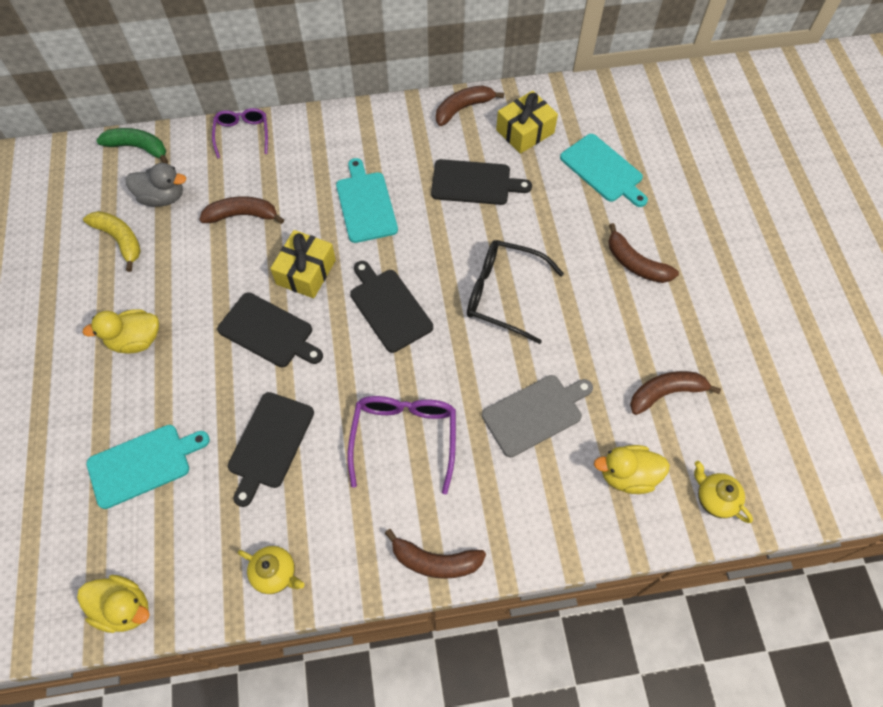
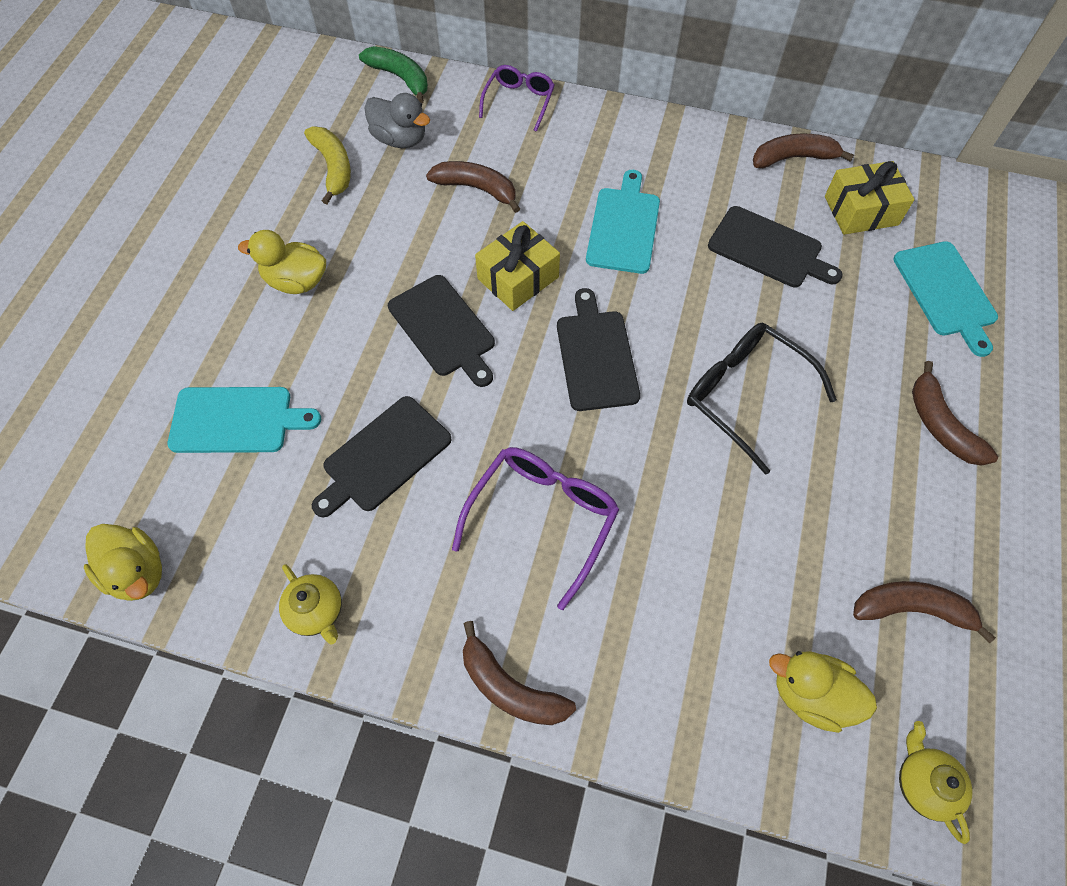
camera: 25 degrees right, 0 degrees up
grey cutting board [482,375,593,457] -> none

